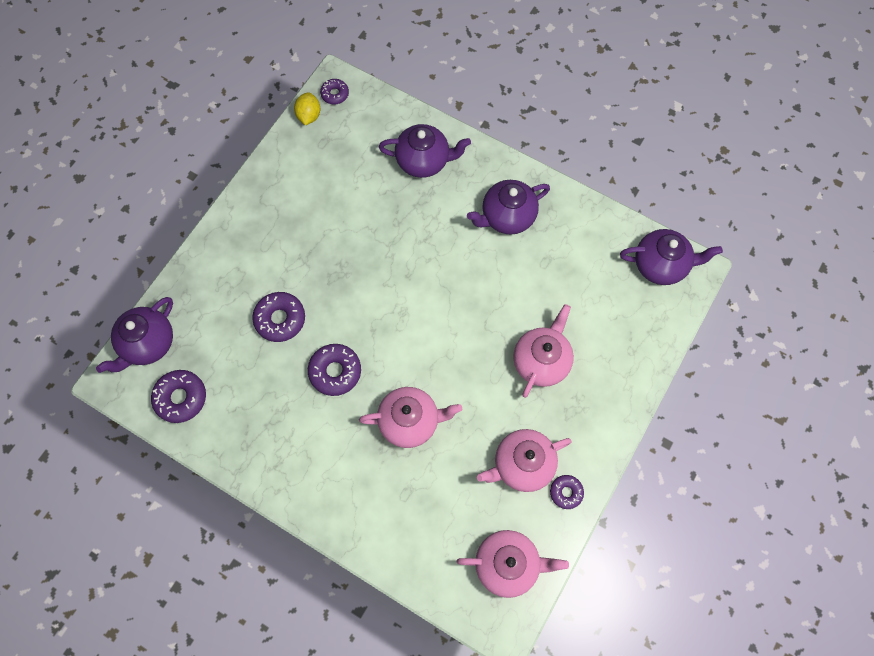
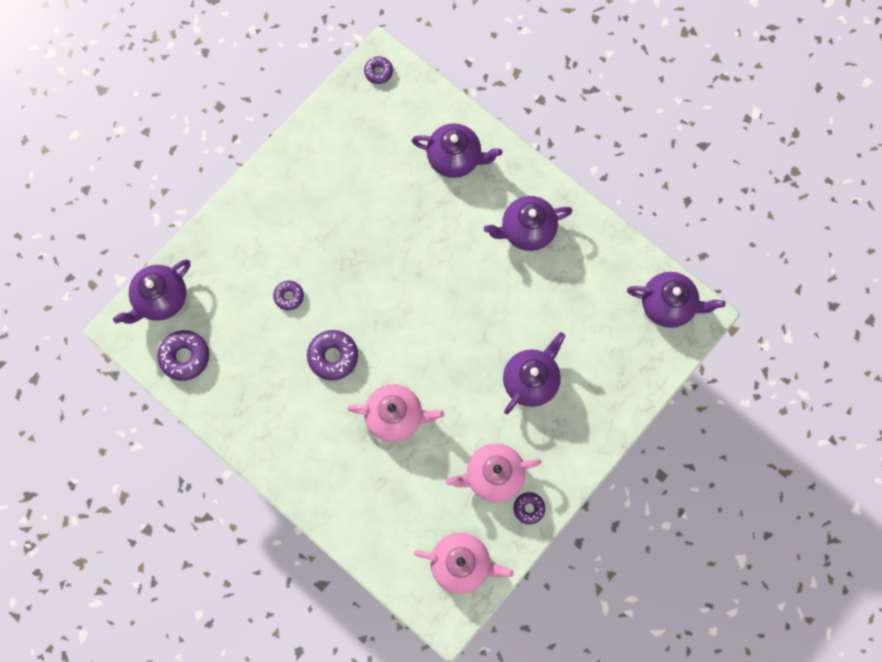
camera: 10 degrees right, 5 degrees up
purple donut [252,292,305,342] -> purple donut [273,281,304,310], size x0.61
yellow lemon [294,92,320,125] -> none
pink teapot [513,304,574,398] -> purple teapot [503,332,565,414]

